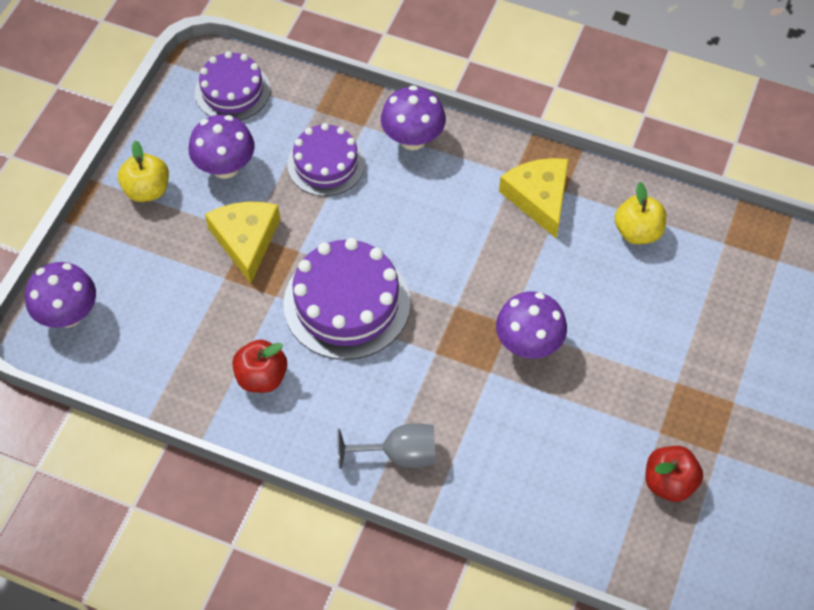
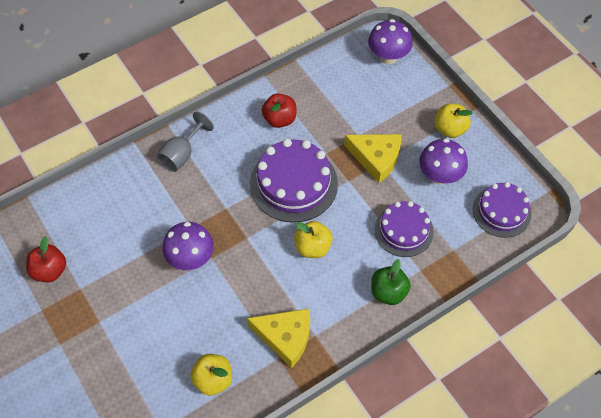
camera: 125 degrees right, 0 degrees up
purple mushroom [381,85,446,150] -> green apple [371,259,411,305]
none -> yellow apple [294,221,333,258]

